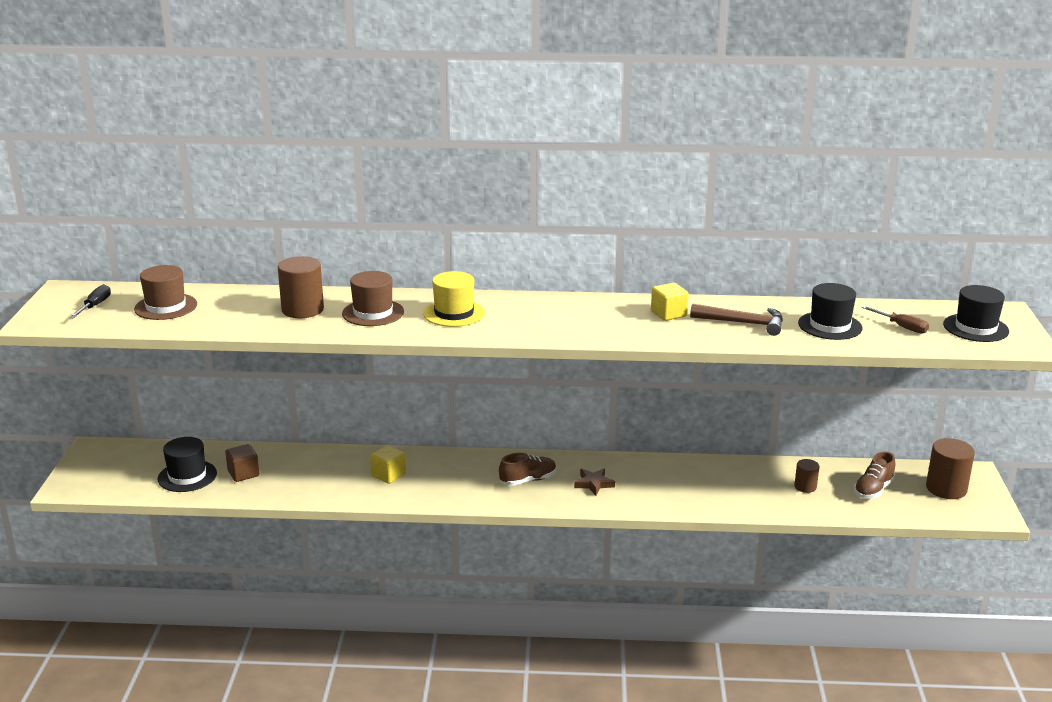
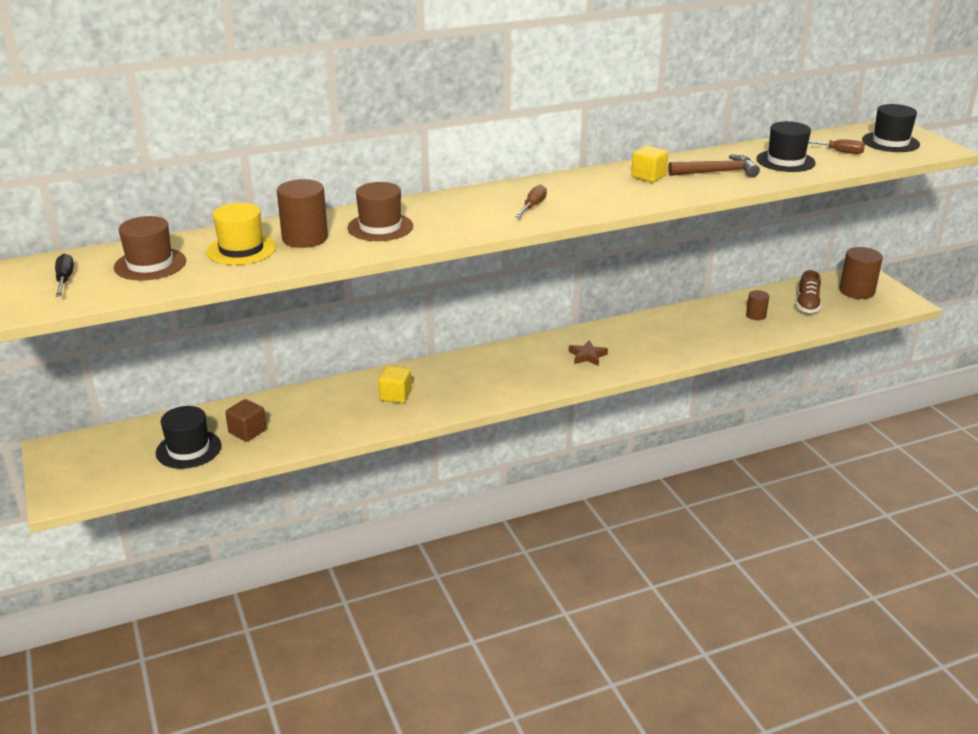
camera: 25 degrees left, 5 degrees up
yellow hat [423,271,485,327] -> yellow hat moved to [206,203,276,265]
brown shoe [499,453,556,486] -> none
none -> brown screwdriver [515,185,547,217]

